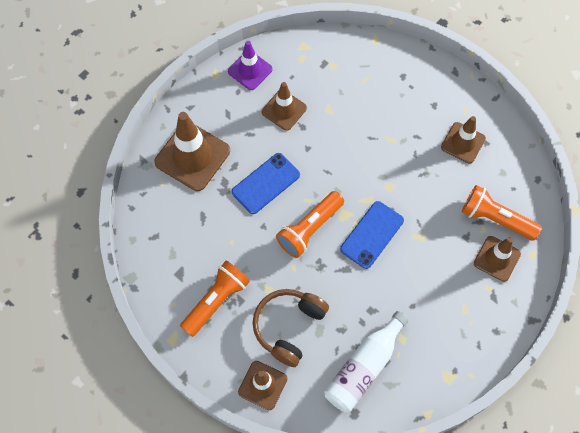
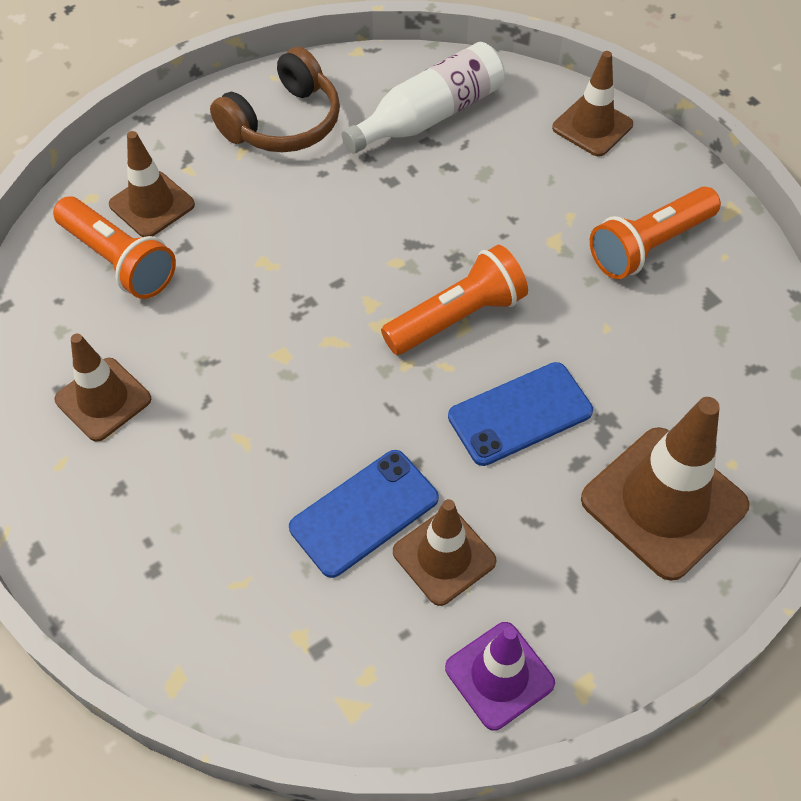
camera: 165 degrees left, 10 degrees down
brown headphones [253,289,329,367] -> brown headphones moved to [210,47,340,152]
blue phone [340,201,404,269] -> blue phone moved to [289,450,439,578]

